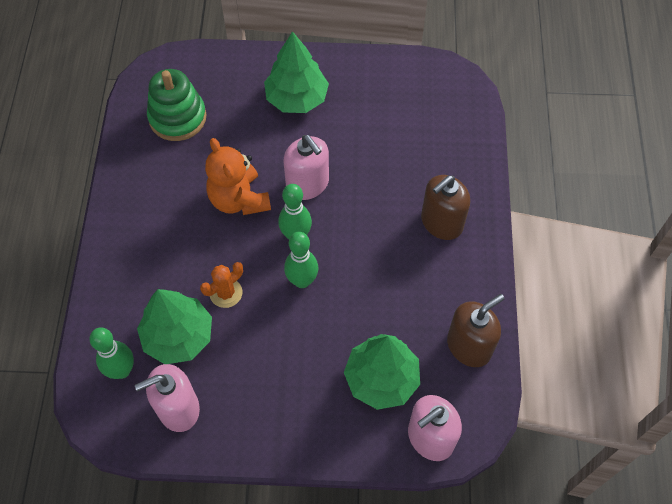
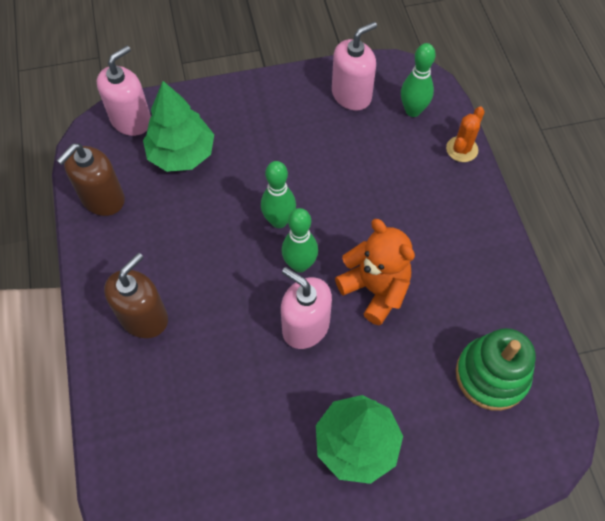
camera: 165 degrees right, 0 degrees up
green tree [137,289,212,364] -> none
orange cactus [200,262,243,308] -> orange cactus moved to [446,107,485,162]

